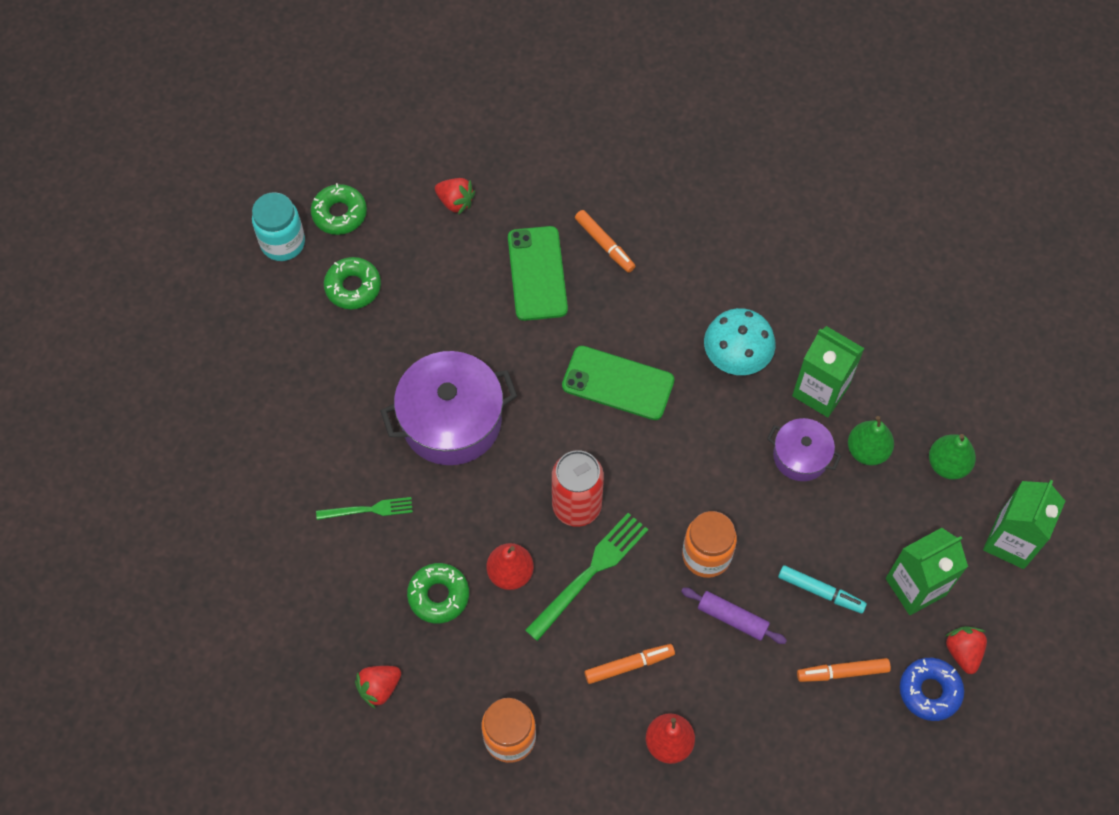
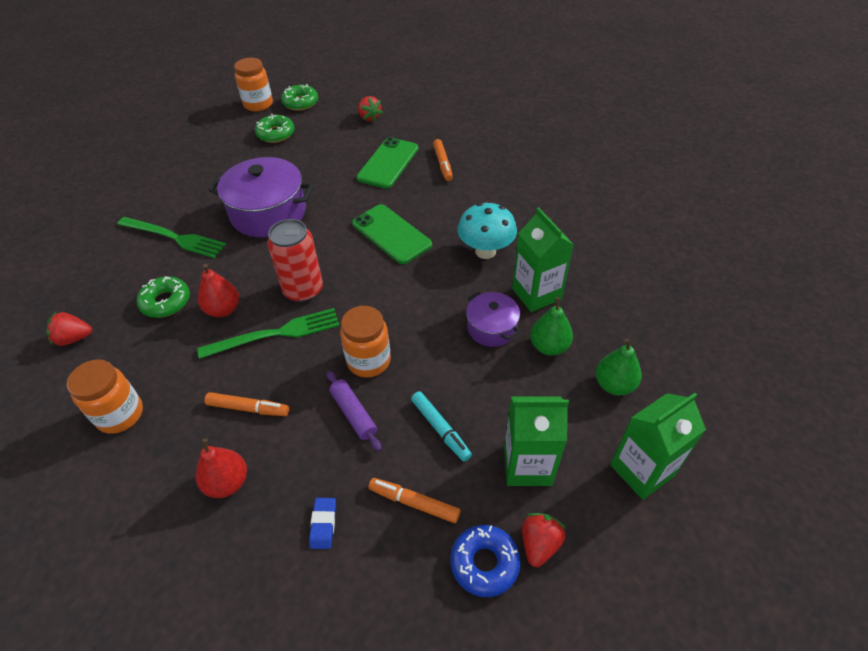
camera: 30 degrees right, 15 degrees down
turquoise jar [252,192,305,261] -> orange jar [234,58,273,112]
green fork [316,497,413,520] -> green fork [117,217,226,258], size x1.66
none -> blue eraser [309,498,336,549]

